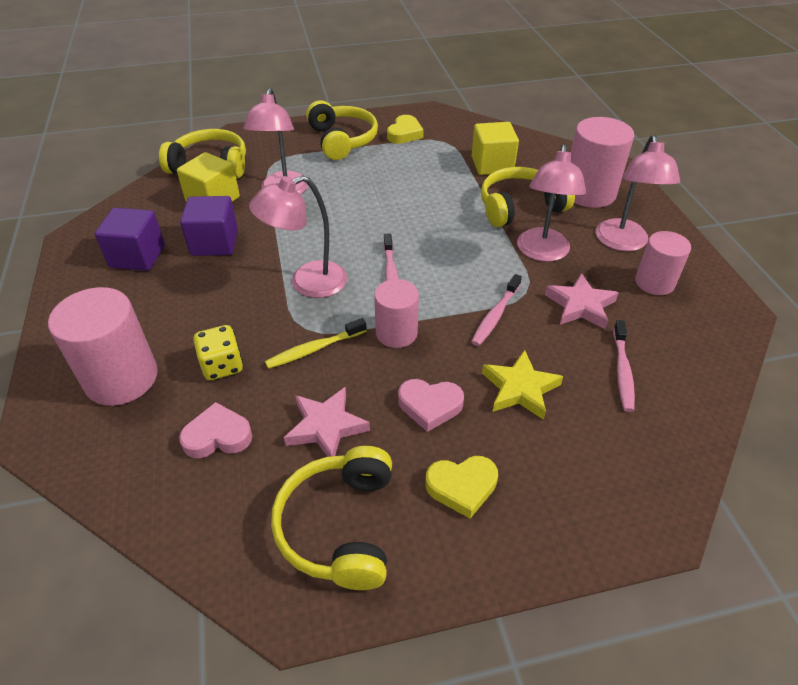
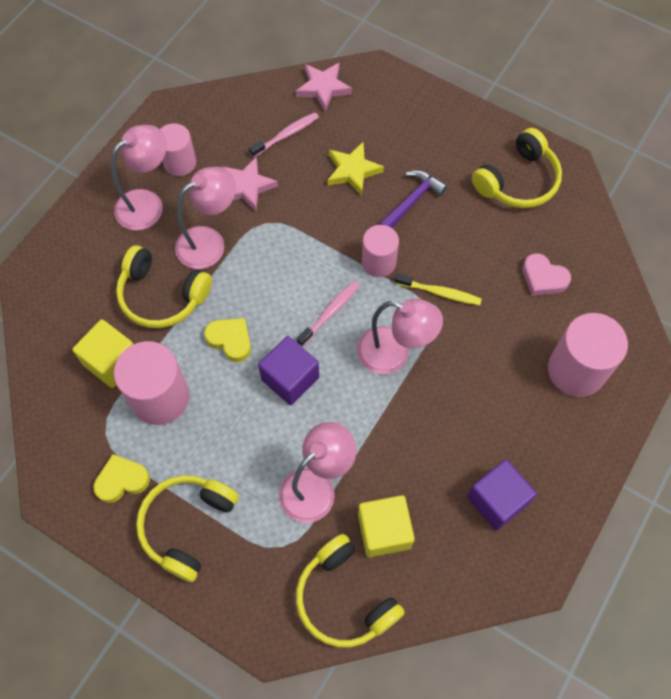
camera: 135 degrees left, 20 degrees up
purple cube [180,196,238,256] -> purple cube moved to [258,336,319,405]
yellow dice [193,325,243,380] -> none
pink star [284,387,370,457] -> pink star moved to [296,63,352,111]
pink heart [398,379,464,432] -> purple hammer [378,170,447,228]
yellow heart [426,456,498,518] -> yellow heart moved to [204,318,251,362]
pink toothbrush [471,274,522,346] -> none
pink cylinder [571,117,634,208] -> pink cylinder moved to [114,341,190,425]

